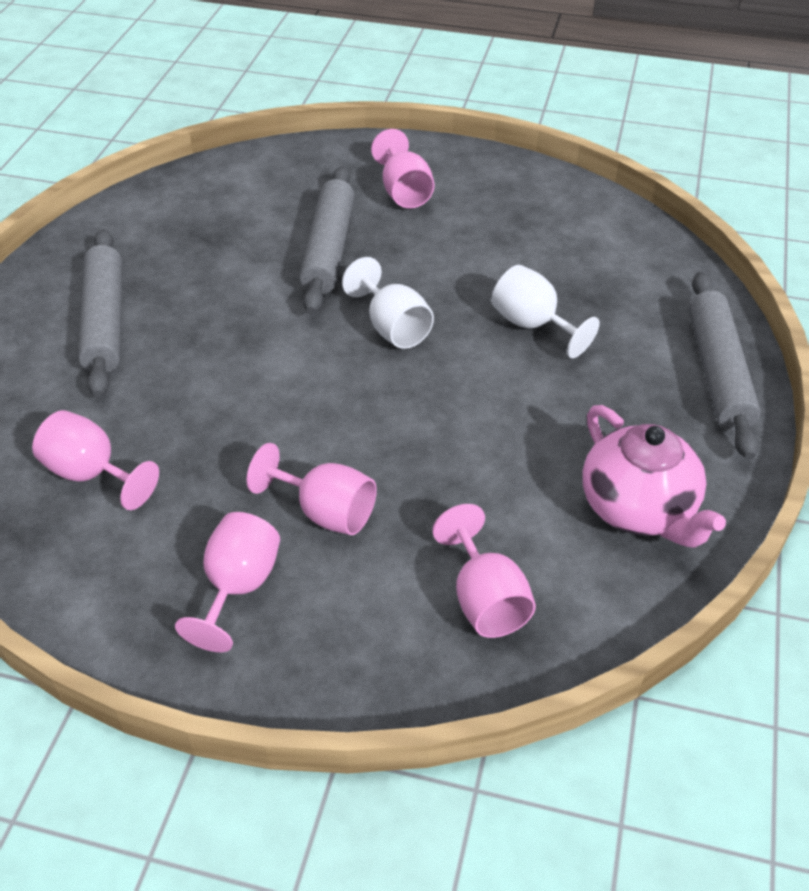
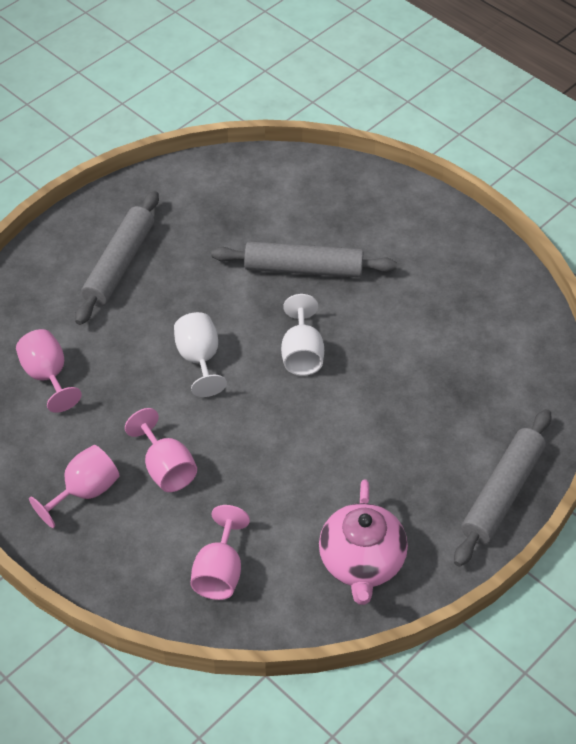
camera: 30 degrees right, 5 degrees up
grey rolling pin [299,166,354,314] -> grey rolling pin turned 60 degrees clockwise [212,242,397,278]
pink goblet [371,129,434,208] -> none
white goblet [491,265,600,358] -> white goblet moved to [174,312,227,397]

